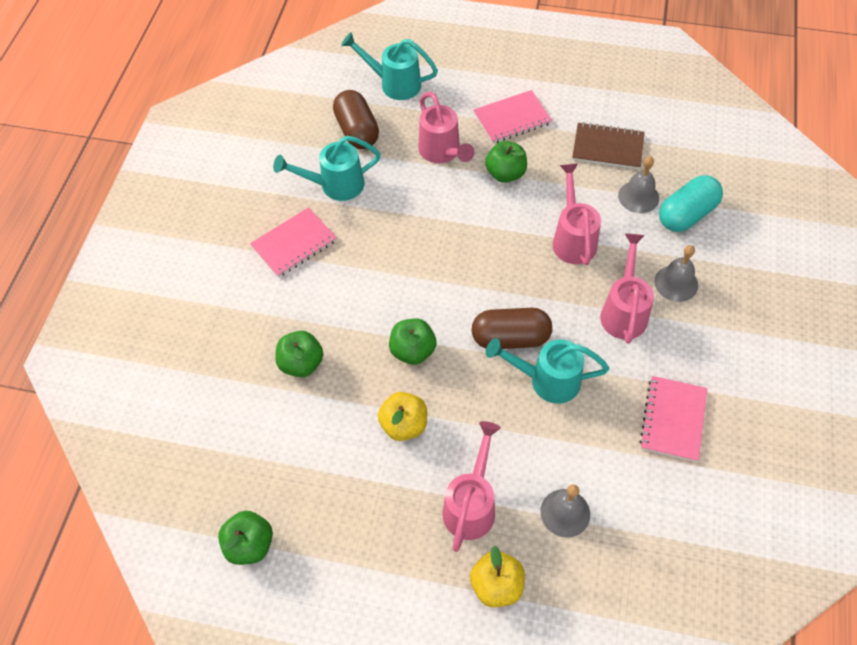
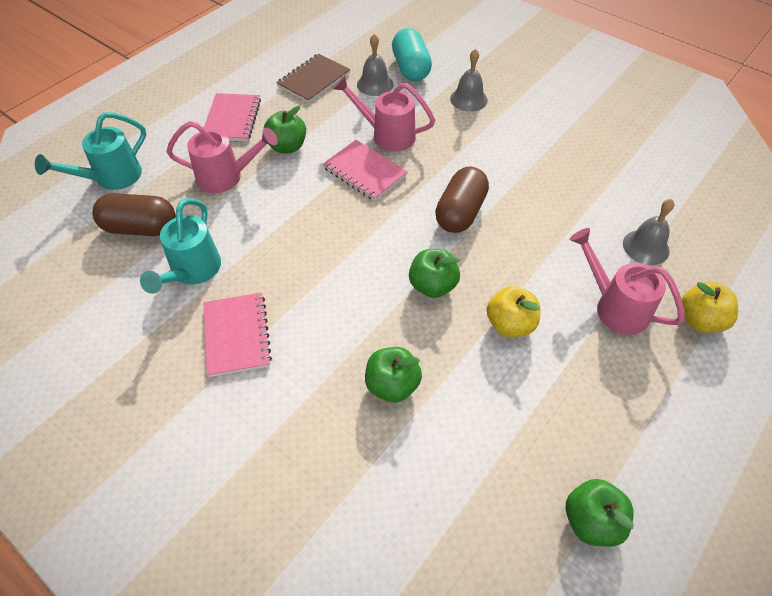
camera: 65 degrees left, 5 degrees down
turquoise watering can [486,338,609,404] -> none
pink watering can [600,233,654,344] -> none
pink notebook [639,376,707,462] -> pink notebook moved to [323,140,408,201]

